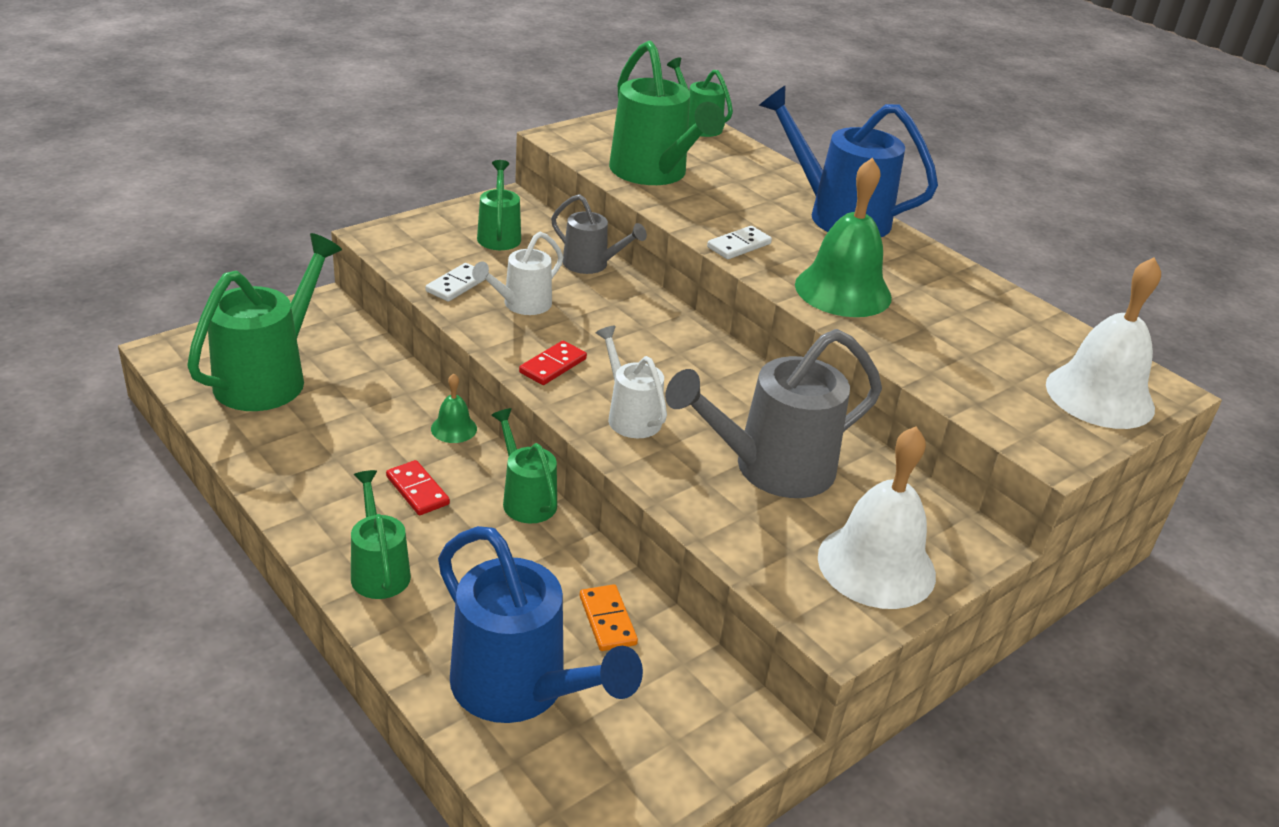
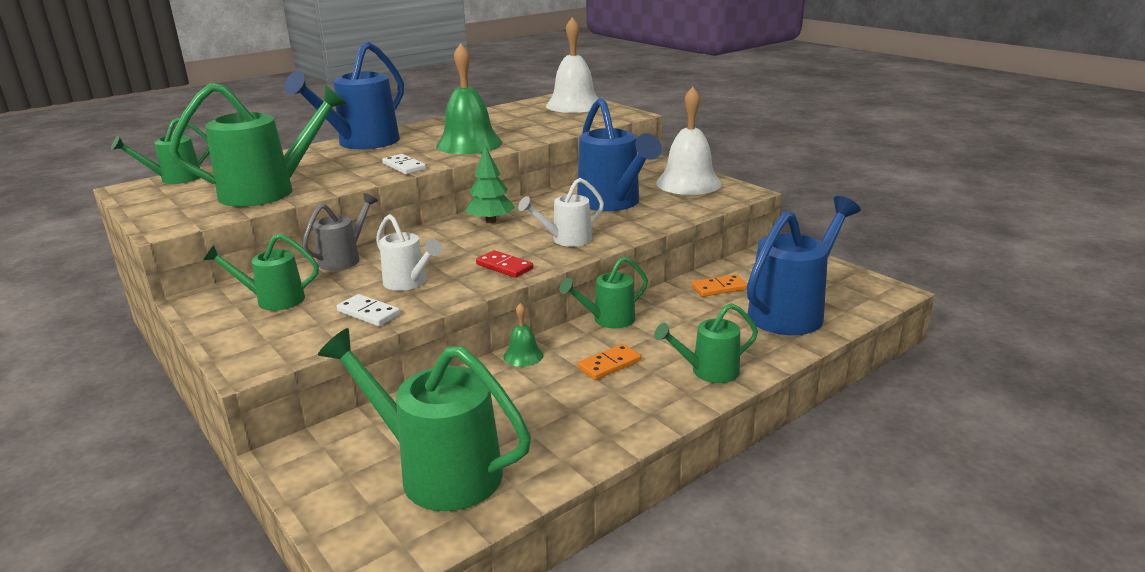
camera: 85 degrees left, 10 degrees down
red domino [386,460,450,515] -> orange domino [578,344,641,380]
grey watering can [665,329,882,498] -> blue watering can [577,98,662,211]
none -> green tree [465,145,515,223]

